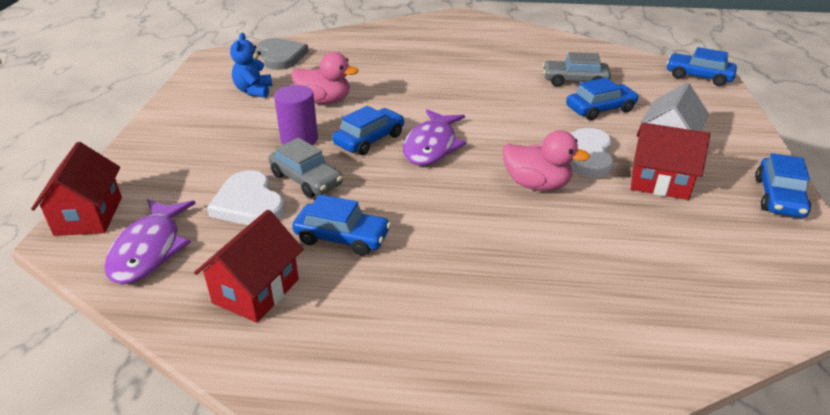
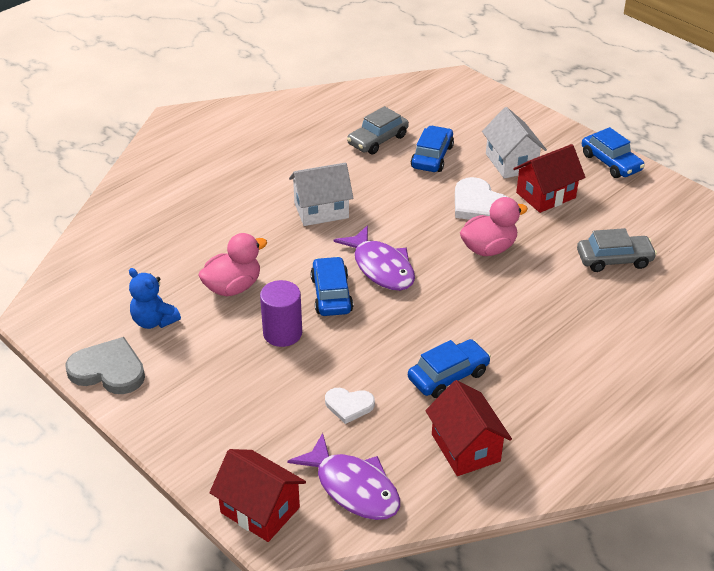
camera: 50 degrees left, 5 degrees up
white heart [207,170,285,225] -> white heart [325,388,375,424], size x0.60
grey heart [257,38,309,70] -> grey heart moved to [65,337,145,394]
grey car [268,138,343,198] -> grey car moved to [577,228,657,272]
blue car [667,47,737,86] -> none
none -> white house [289,163,353,226]

